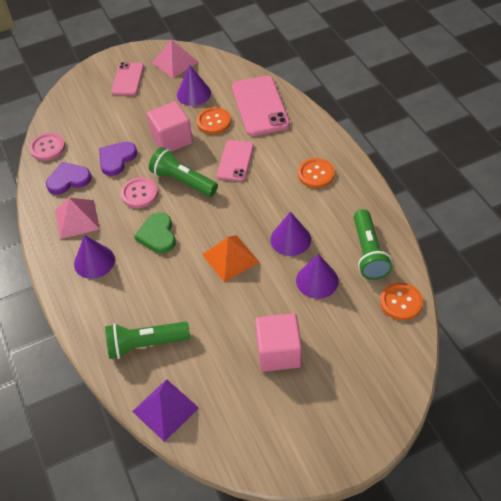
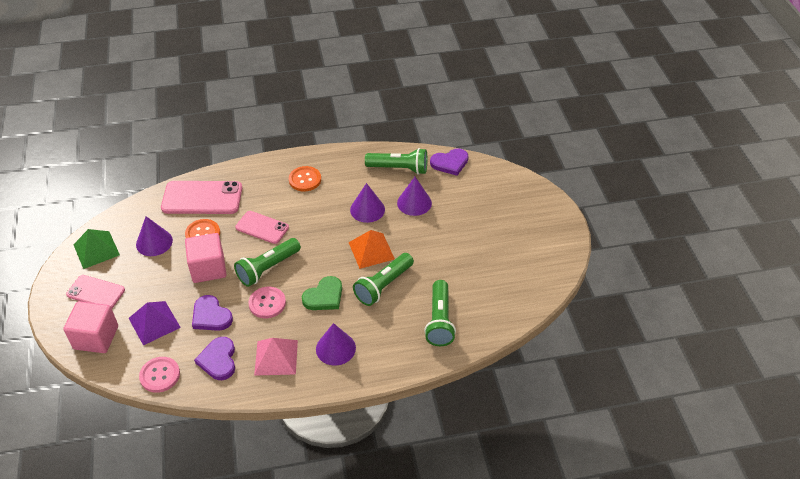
camera: 80 degrees left, 5 degrees down
purple pyramid [132,379,199,442] -> purple pyramid moved to [129,301,181,345]
green heart [134,212,176,253] -> green heart turned 45 degrees counterclockwise [302,276,342,310]
pink pyramid [152,39,198,78] -> green pyramid [73,229,120,269]
pink cube [255,313,302,372] -> pink cube moved to [63,301,118,353]
orange button [380,282,423,320] -> purple heart [430,148,468,176]
none -> green flashlight [353,253,414,306]

